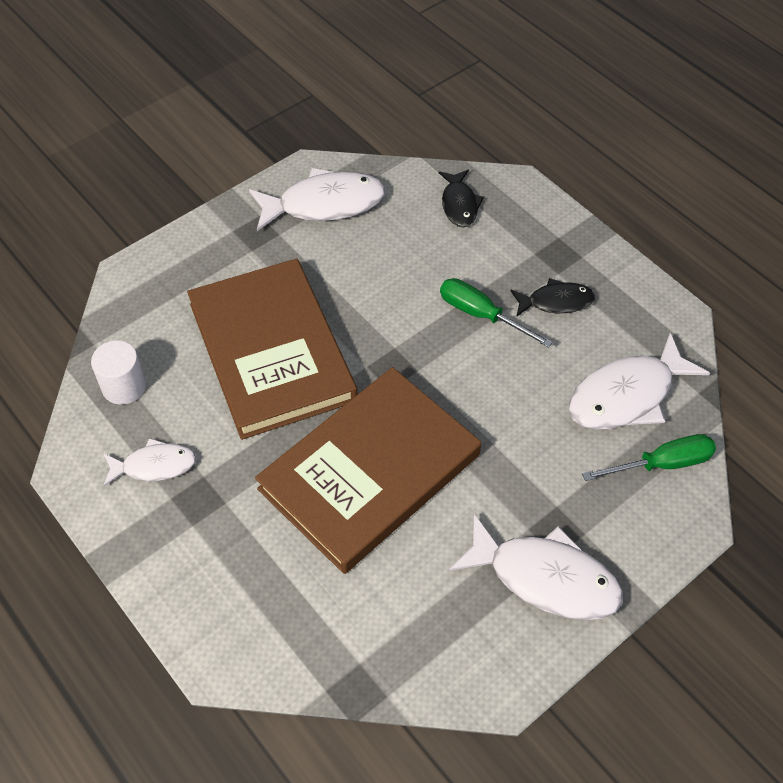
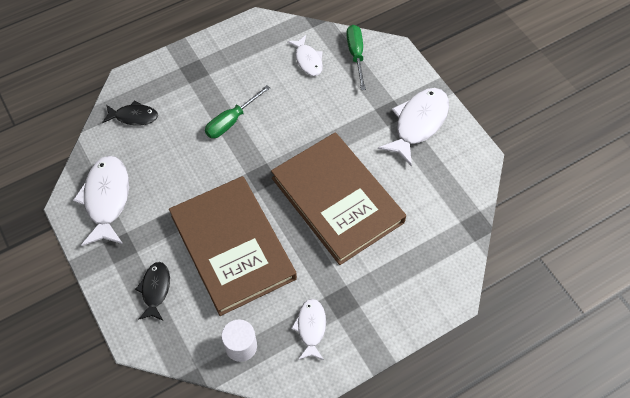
camera: 80 degrees left, 5 degrees up
brown book [187,259,357,440] -> brown book turned 75 degrees clockwise [169,176,297,316]
black fish [510,278,595,317] -> black fish moved to [135,262,170,320]
white fish [569,333,710,430] -> white fish [287,35,323,76], size x0.58

